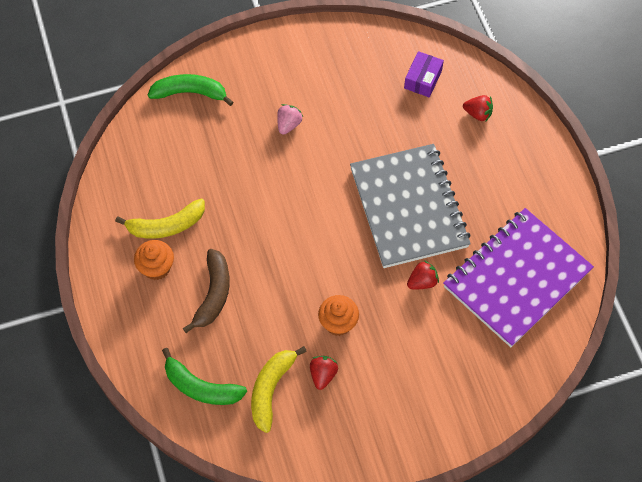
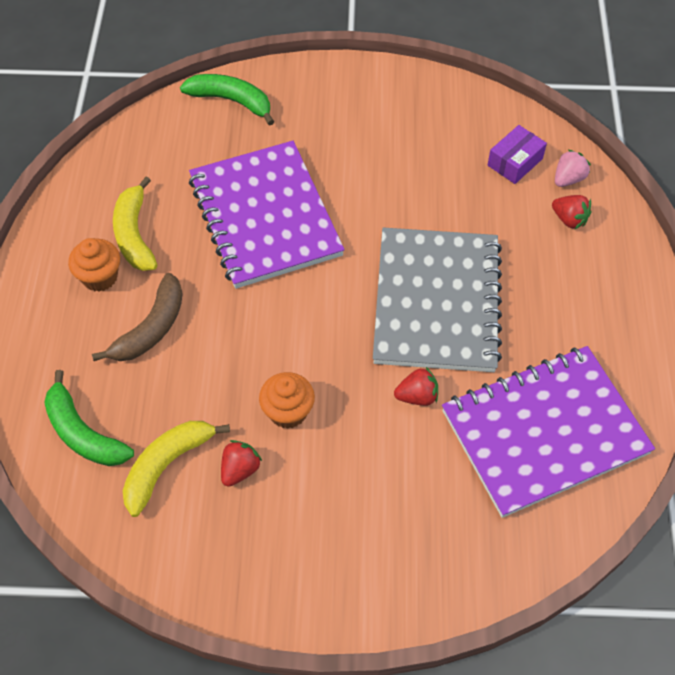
camera: 20 degrees right, 5 degrees down
yellow banana [115,198,205,239] -> yellow banana turned 75 degrees clockwise [113,177,158,271]
pink strawberry [277,104,303,135] -> pink strawberry moved to [555,150,591,187]
none -> purple notebook [189,141,345,289]

